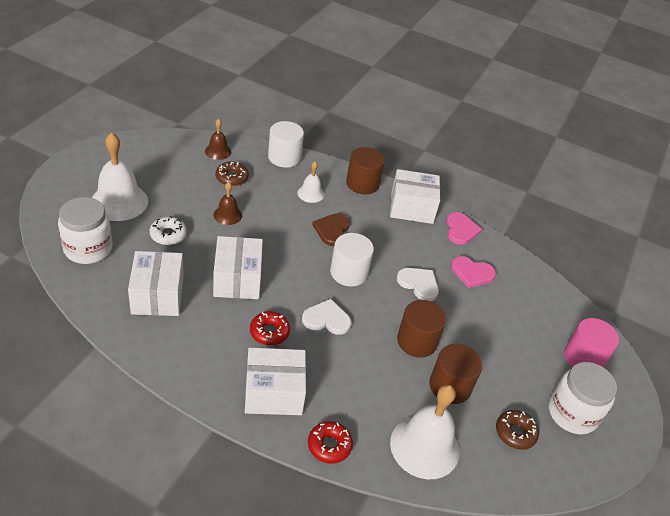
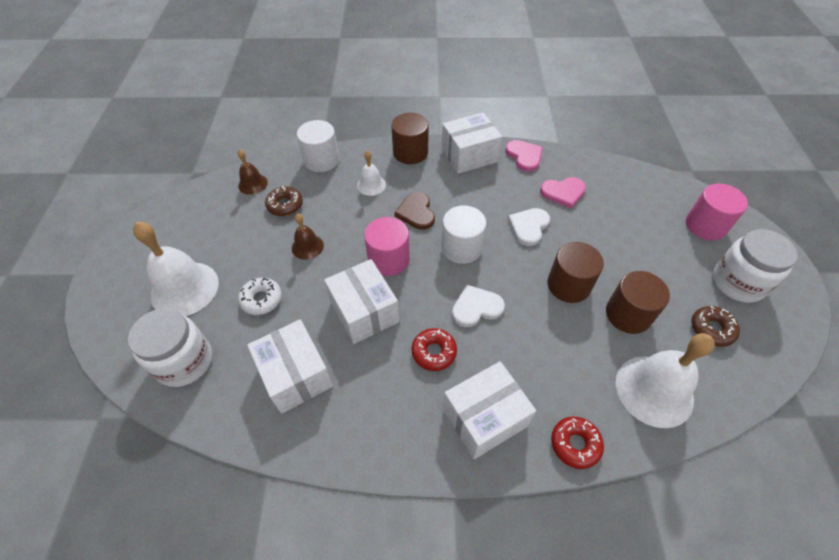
camera: 20 degrees left, 10 degrees up
white heart [396,268,439,301] -> white heart turned 75 degrees counterclockwise [508,208,550,246]
none -> pink cylinder [364,217,410,276]

